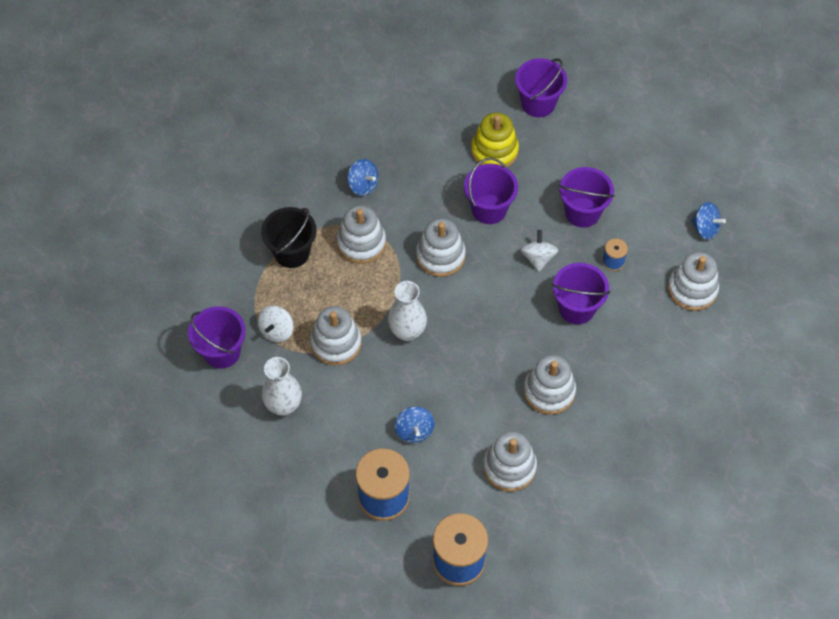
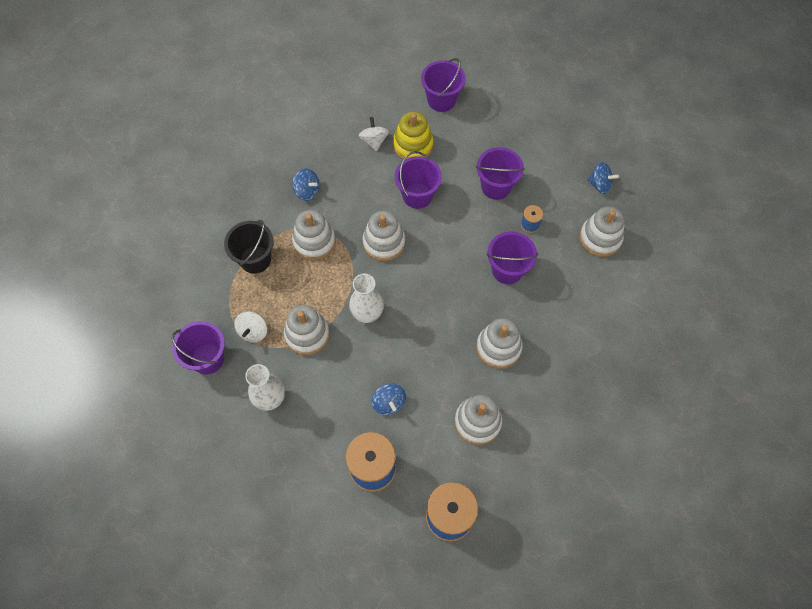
camera: 10 degrees left, 5 degrees up
white spinning top [521,230,558,271] -> white spinning top moved to [359,117,389,152]

